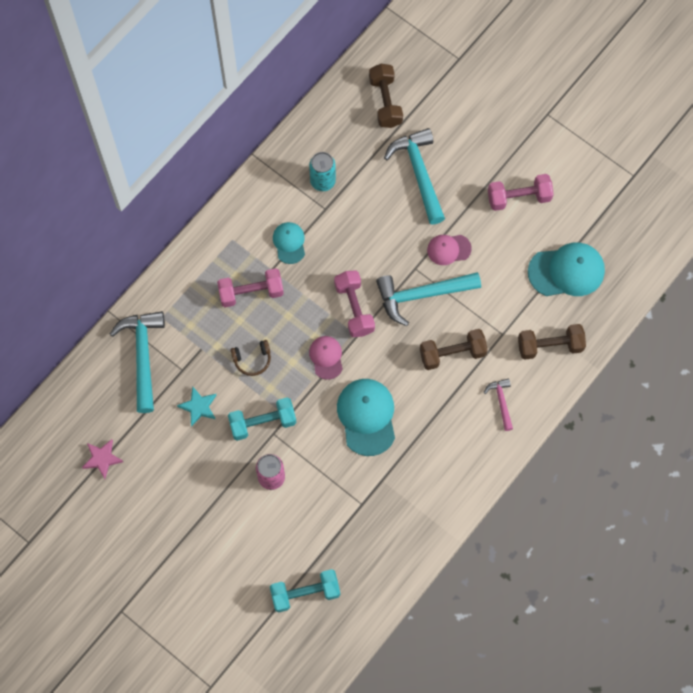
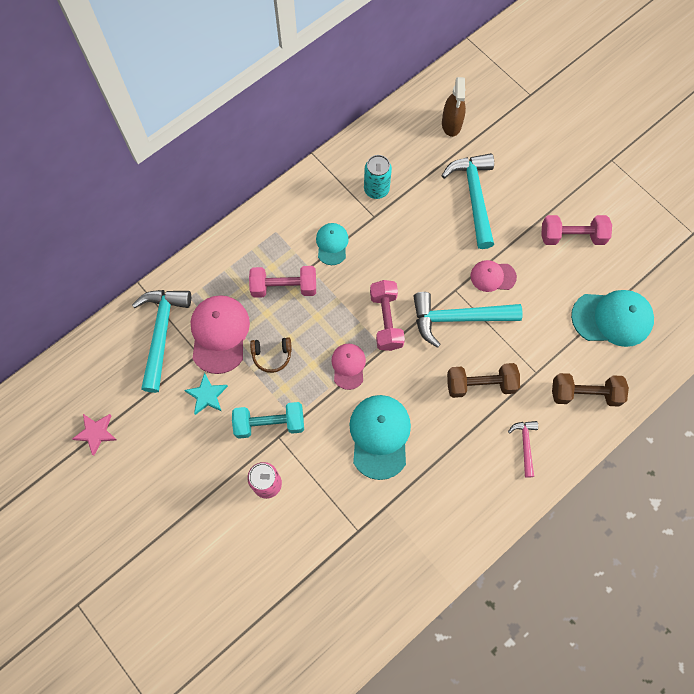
camera: 10 degrees right, 0 degrees up
turquoise dumbbell [270,569,340,612] -> none
brown dumbbell [369,64,403,128] -> brown spray bottle [442,77,466,137]
none -> pink cap [191,295,250,374]

